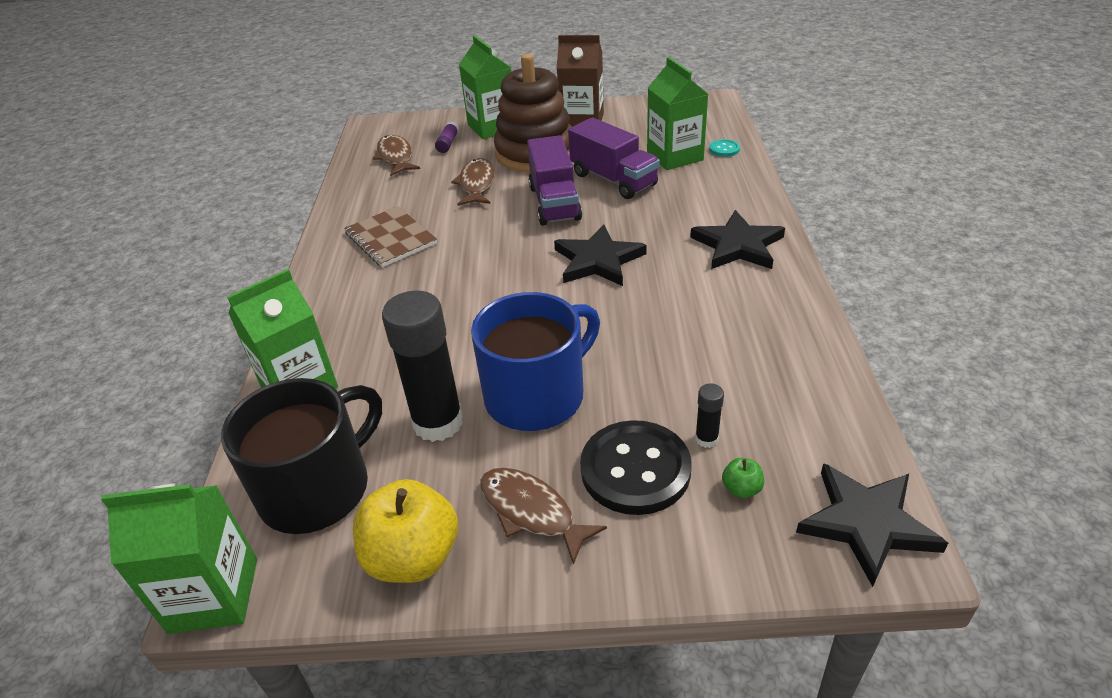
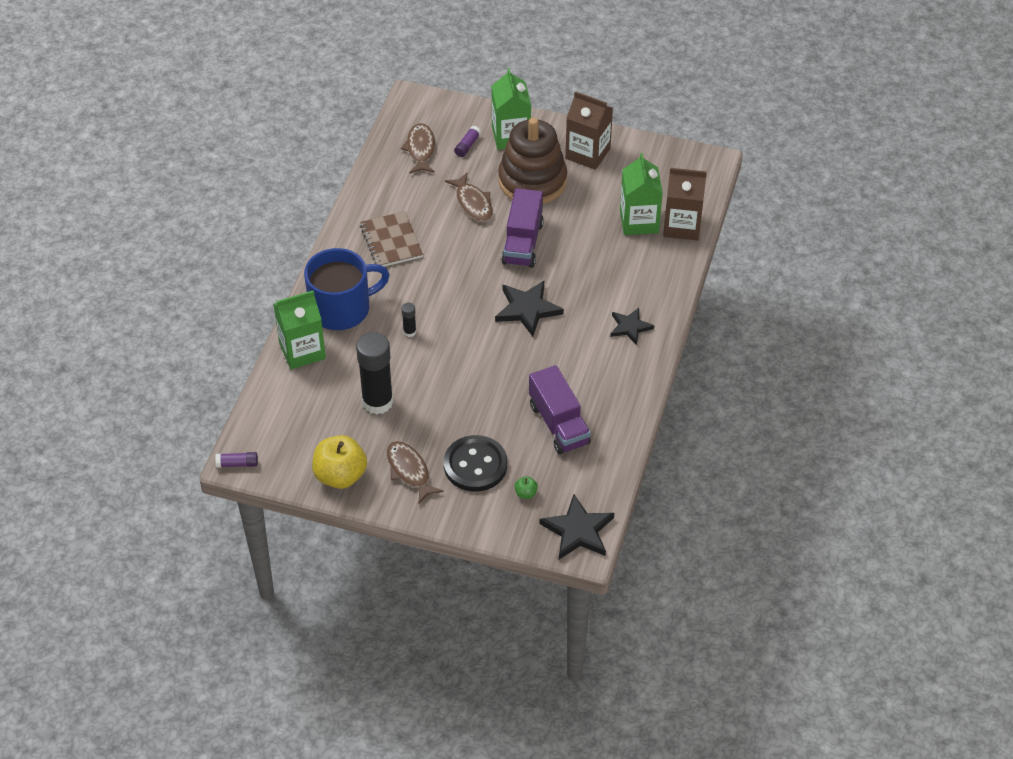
camera: 15 degrees right, 10 degrees up
green carton [101,484,257,634] -> purple glue stick [215,452,258,468]
black mug [221,378,382,534] -> none
brown fish [451,158,495,206] -> brown fish turned 135 degrees clockwise [445,173,493,222]
blue mug [471,292,600,431] -> blue mug moved to [304,248,390,330]
purple truck [568,117,660,199] -> purple truck moved to [529,365,591,454]
black star [690,210,785,269] -> black star [610,308,654,345], size x0.65
black glue stick [695,383,724,448] -> black glue stick moved to [402,303,416,337]
turquoise button [709,139,740,157] -> brown carton [663,168,707,240]

